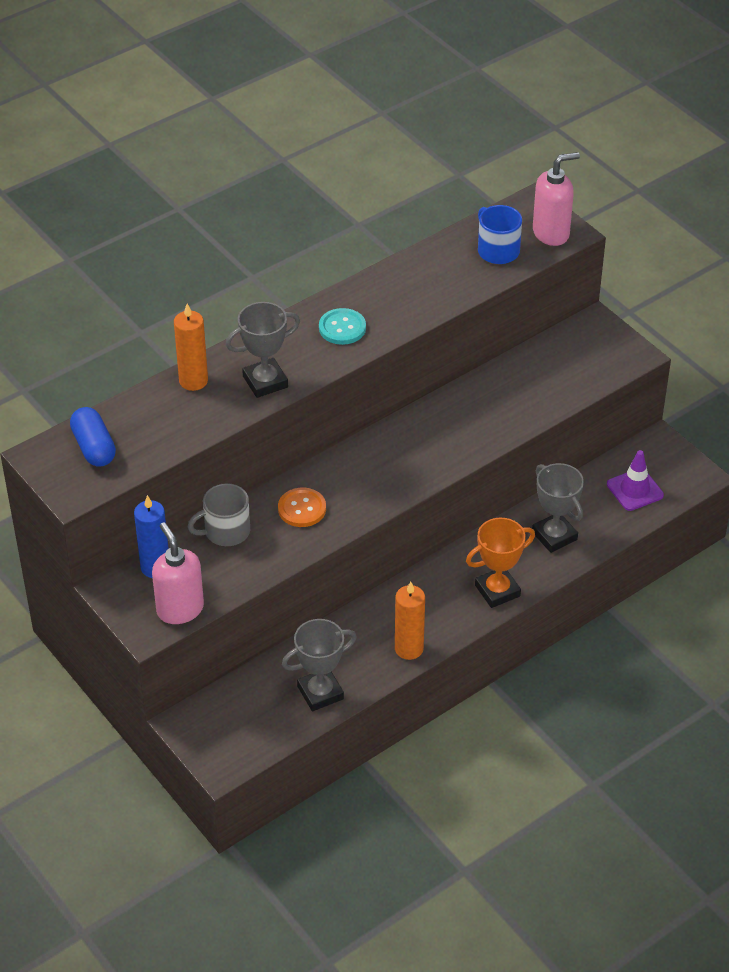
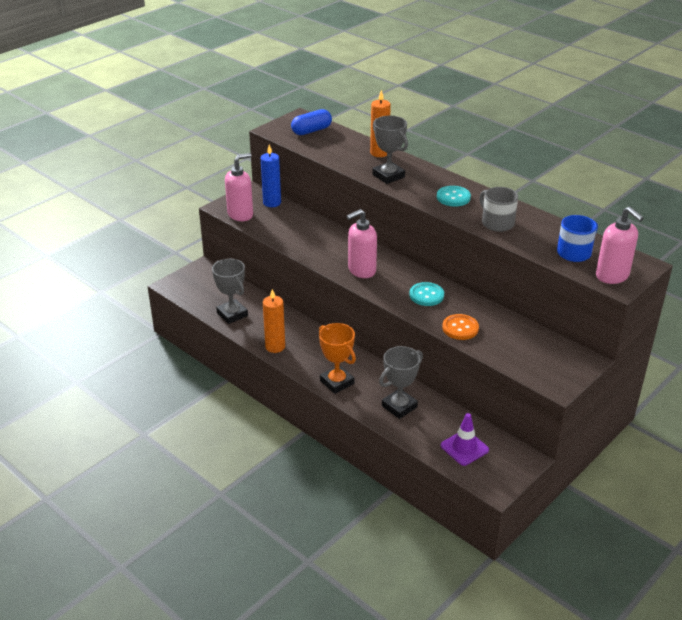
camera: 80 degrees right, 10 degrees down
grey mug [188,483,250,546] -> grey mug moved to [479,187,518,232]
orange button [278,488,326,527] -> orange button moved to [442,314,479,340]
none -> pink soap dispenser [346,209,377,278]
none -> turquoise button [409,282,444,306]

